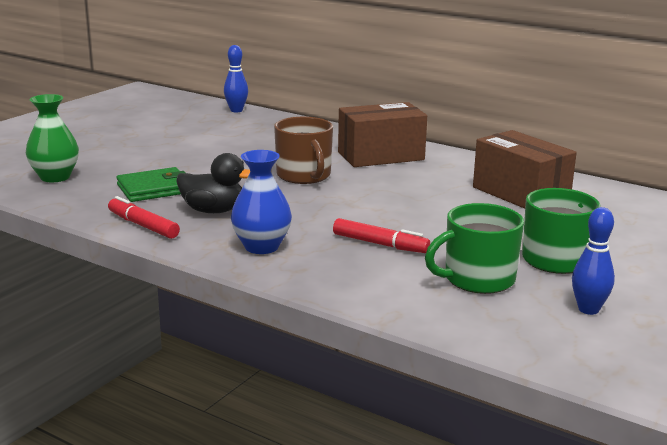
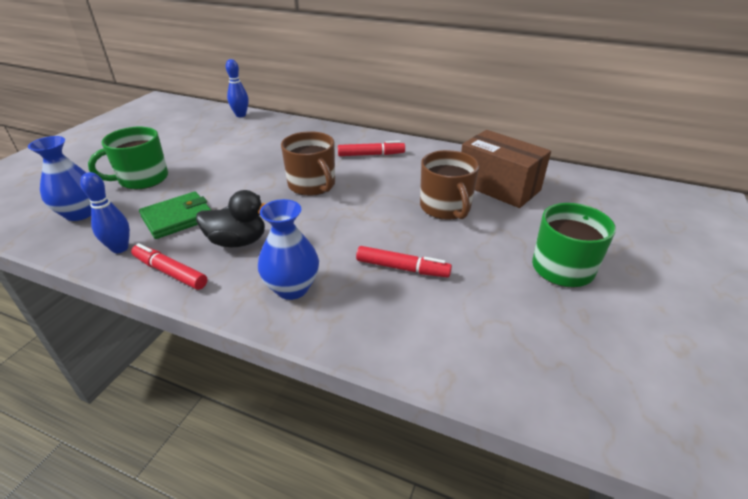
camera: 10 degrees left, 15 degrees up
green vase [26,94,79,182] -> blue vase [28,136,91,221]
brown box [338,102,427,167] -> red marker [338,141,405,156]
green mug [425,203,524,294] -> green mug moved to [88,127,168,189]
blue bowling pin [572,207,615,315] -> blue bowling pin moved to [80,172,130,253]
none -> brown mug [420,150,479,220]

